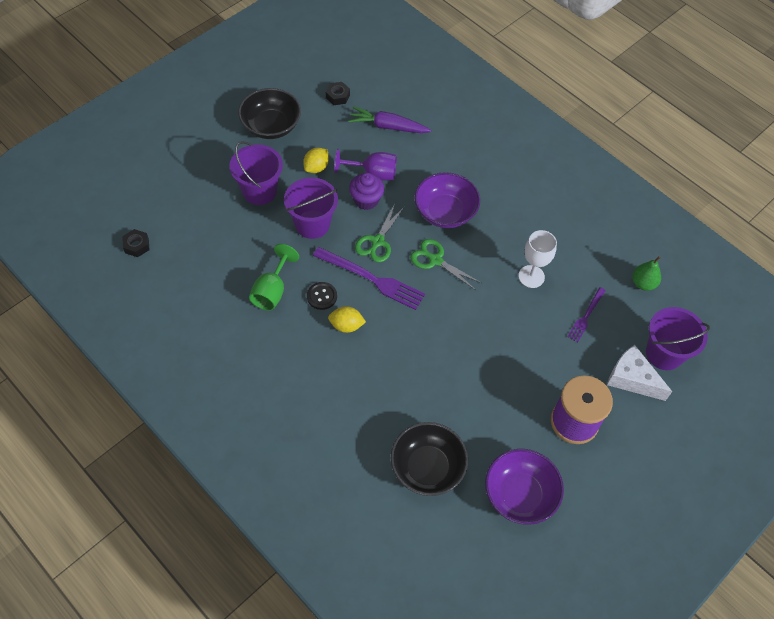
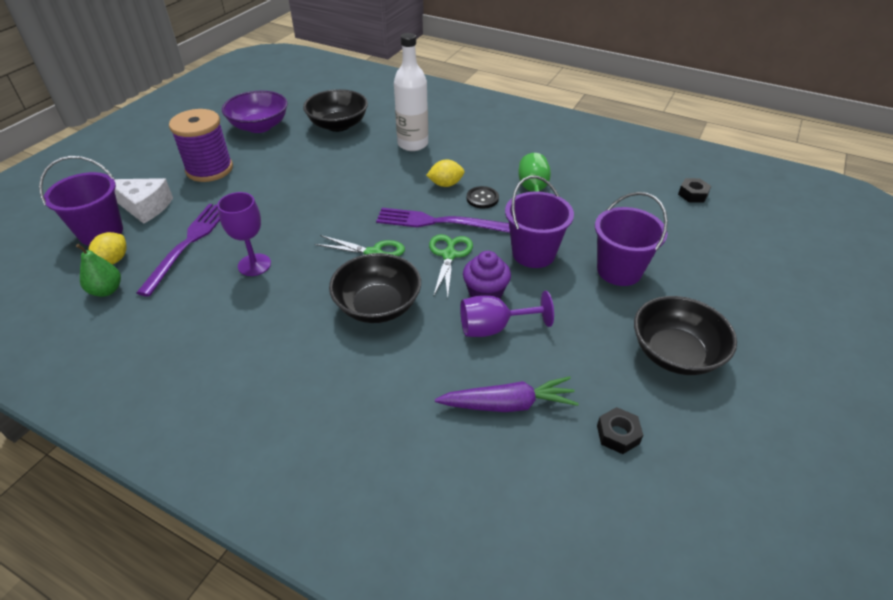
camera: 165 degrees right, 15 degrees down
yellow lemon [303,148,329,173] -> yellow lemon moved to [89,232,127,265]
purple bowl [414,172,480,228] -> black bowl [329,253,421,323]
white goblet [518,230,557,288] -> purple goblet [217,192,271,276]
purple fork [567,287,606,342] -> purple fork [136,204,220,297], size x1.76
none -> white bottle [394,33,428,151]

